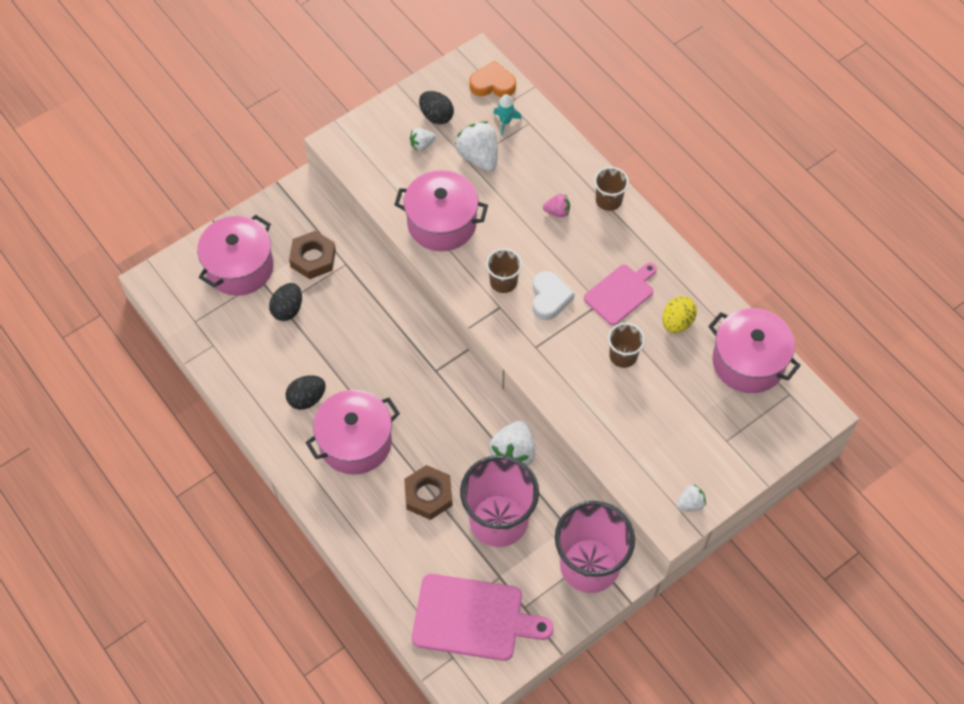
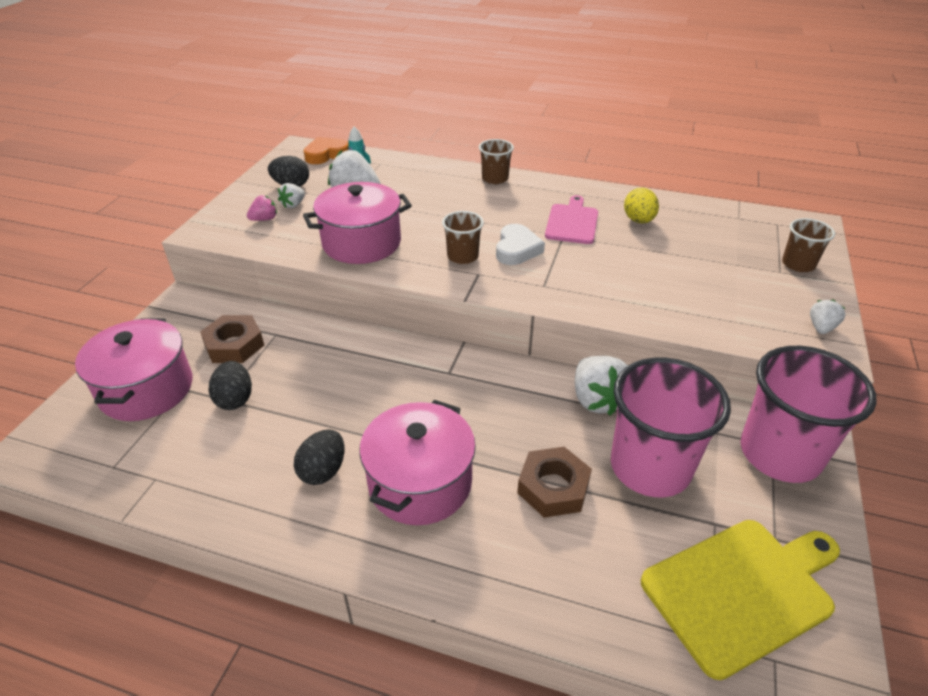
camera: 35 degrees left, 20 degrees down
pink cutting board [412,574,554,661] -> yellow cutting board [641,520,840,680]
white heart [533,271,575,320] -> white heart turned 45 degrees clockwise [496,224,545,265]
pink strawberry [543,194,570,217] -> pink strawberry moved to [247,195,277,221]
brown cup [608,323,645,368] -> brown cup moved to [782,218,835,272]
pink pot [708,308,801,393] -> none

